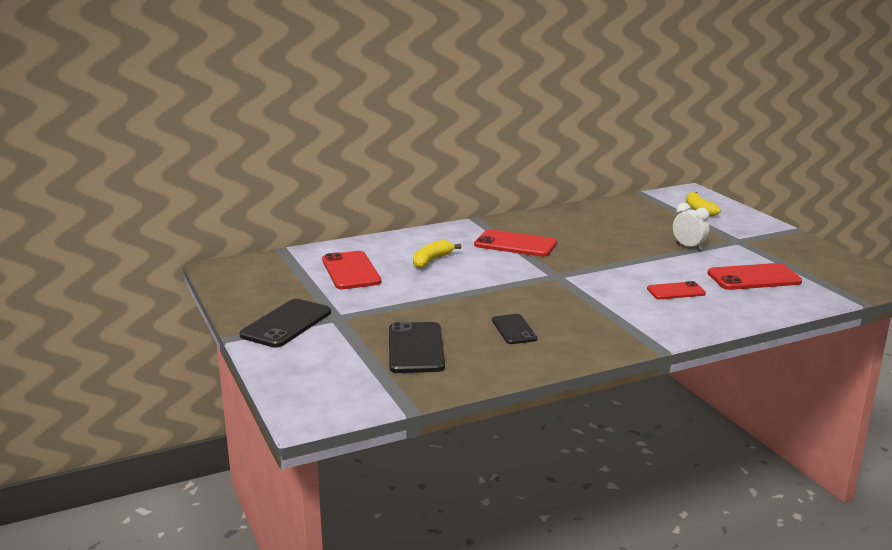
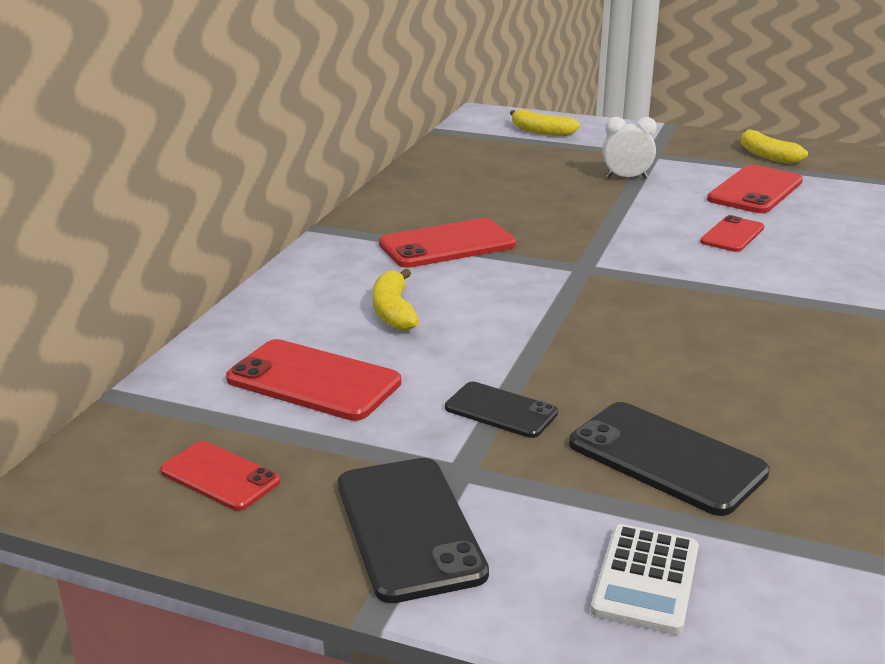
camera: 45 degrees left, 5 degrees up
black phone [492,314,538,344] -> black phone moved to [445,382,558,438]
none -> red phone [160,441,280,511]
none -> white calculator [591,524,699,635]
none -> yellow banana [741,129,808,164]

